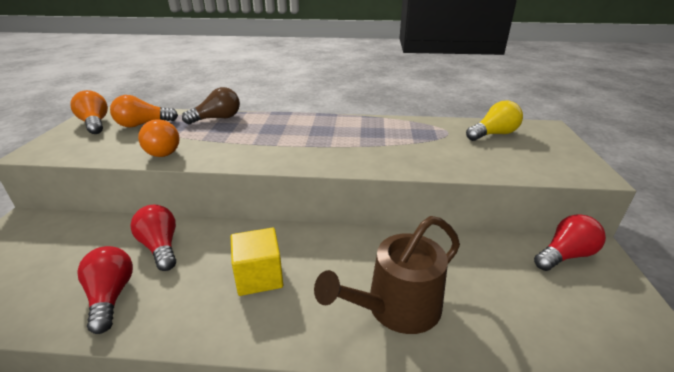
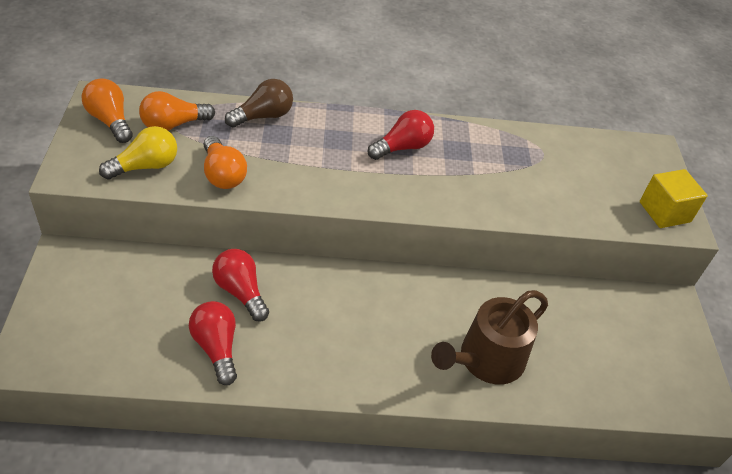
camera: 10 degrees left, 15 degrees up
yellow cube [231,228,283,296] -> yellow cube moved to [640,169,708,228]
yellow light bulb [466,101,523,141] -> yellow light bulb moved to [99,126,177,180]
red light bulb [534,214,606,271] -> red light bulb moved to [368,110,434,160]

